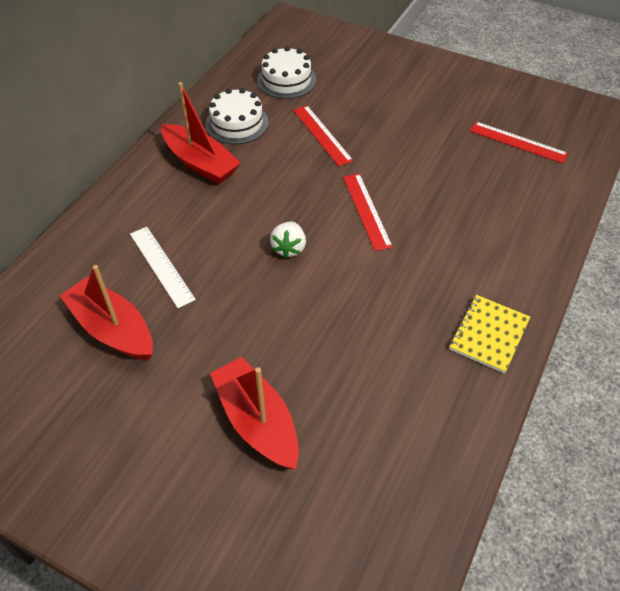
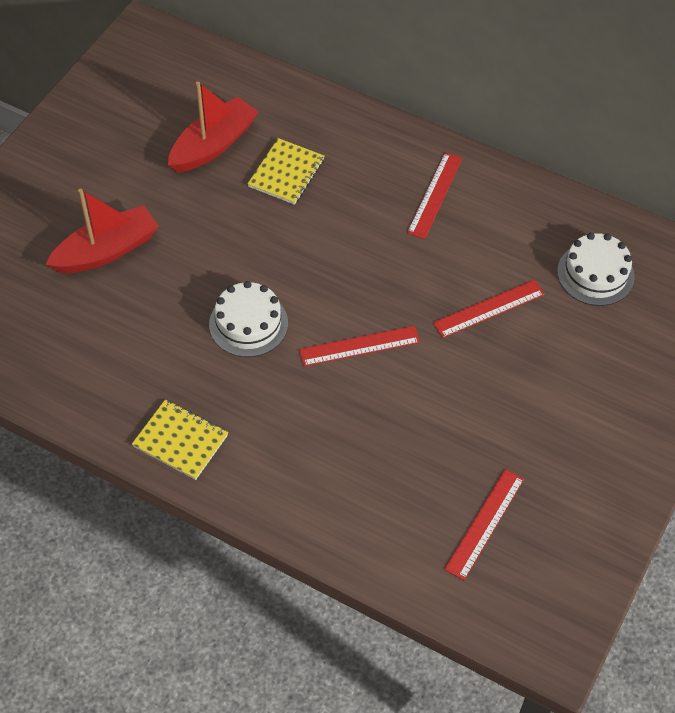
camera: 90 degrees right, 5 degrees up
white ruler [130,227,196,308] -> yellow notebook [247,138,325,205]
red boat [161,82,241,184] -> red ruler [407,153,462,239]
white cake [205,88,269,144] -> white cake moved to [209,281,288,357]
white strawberry [270,222,306,258] -> none

